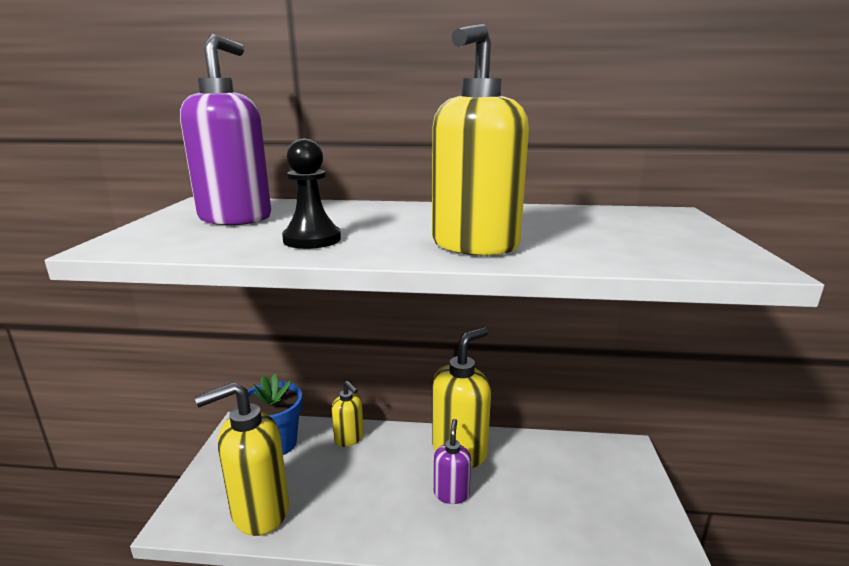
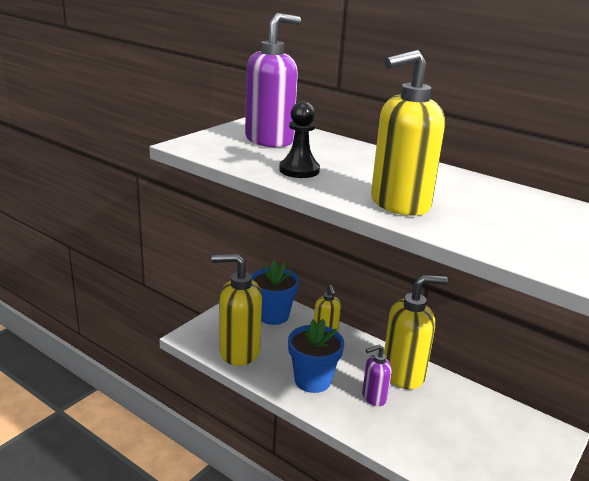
camera: 30 degrees right, 5 degrees up
purple soap dispenser [434,419,471,504] -> purple soap dispenser turned 150 degrees counterclockwise [362,344,392,406]
none -> blue flower pot [288,319,344,393]

